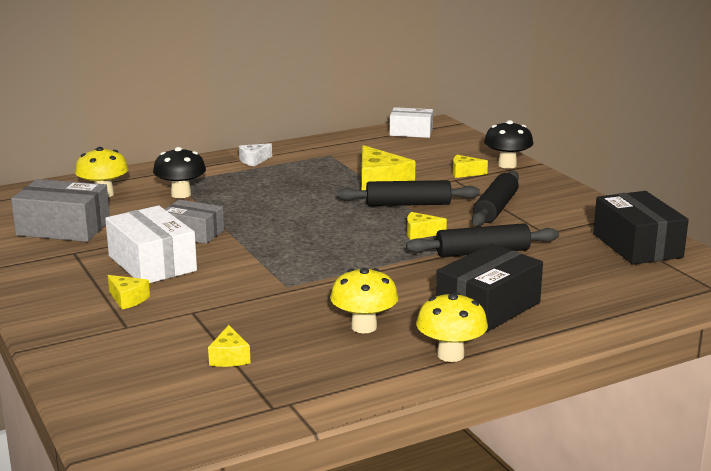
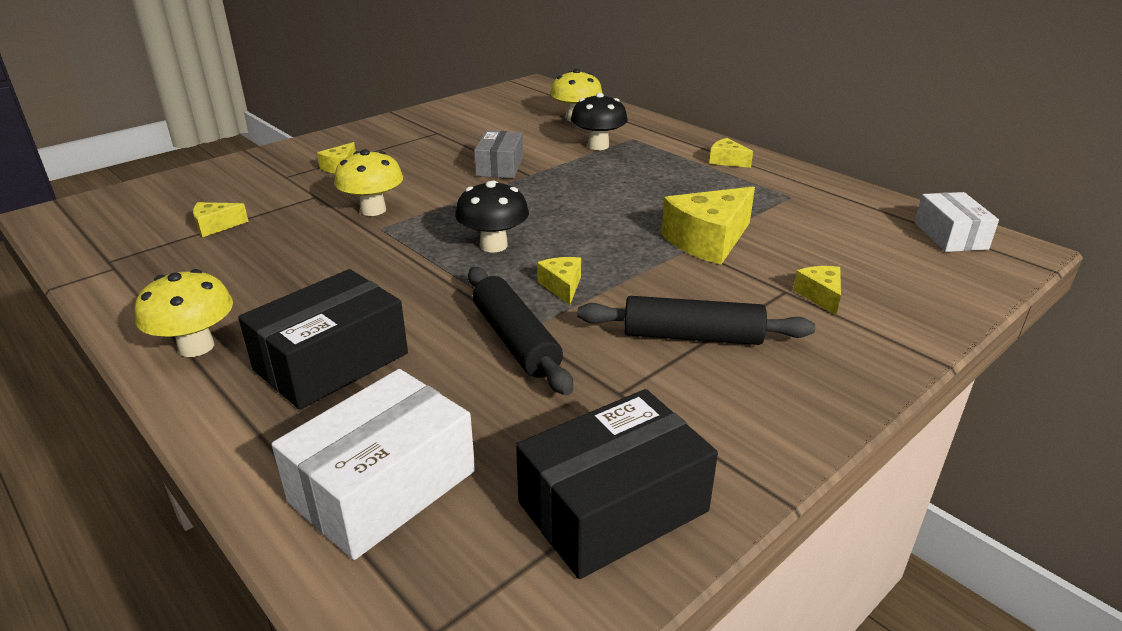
camera: 75 degrees right, 10 degrees up
grey box [11,179,110,242] -> none
white box [105,206,197,283] -> white box moved to [272,369,475,560]
white cheese [239,143,272,166] -> yellow cheese [709,138,753,168]
yellow mushroom [330,268,398,333] -> yellow mushroom moved to [334,149,403,216]
black rolling pin [337,180,480,206] -> none
black box [436,244,543,333] -> black box turned 75 degrees counterclockwise [238,269,408,410]
black mushroom [484,120,533,168] -> black mushroom moved to [455,180,529,252]

